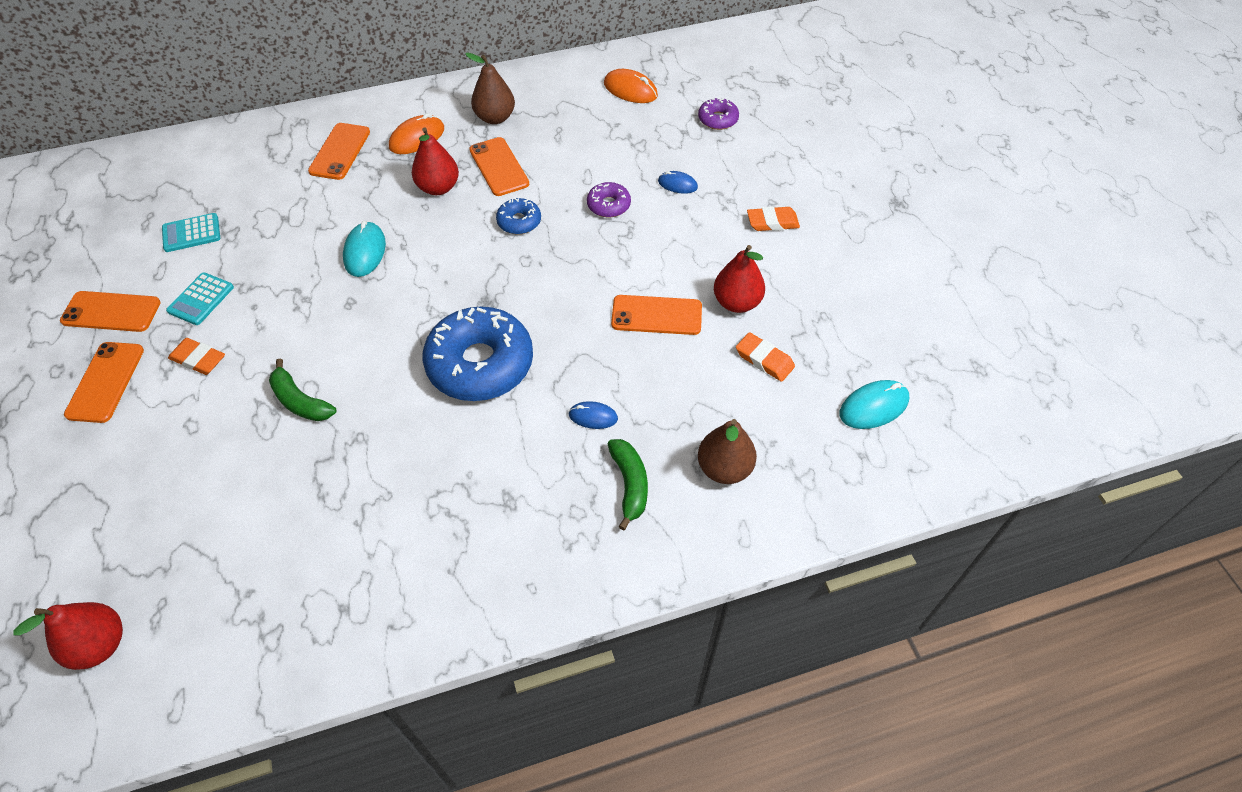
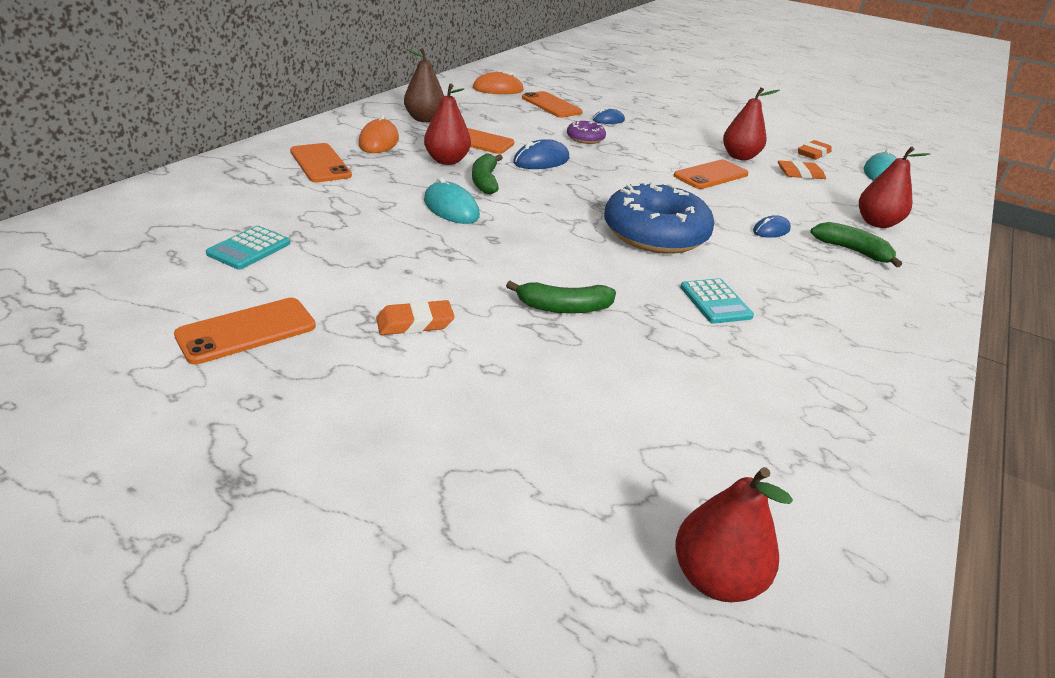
camera: 45 degrees left, 20 degrees down
orange phone [64,342,144,423] -> orange phone moved to [522,91,583,118]
turquoise calculator [166,273,234,325] -> turquoise calculator moved to [680,278,754,324]
blue donut [496,198,541,234] -> blue mouse [513,139,569,169]
purple donut [698,98,739,130] -> none
brown pear [698,419,757,484] -> red pear [859,146,930,228]
orange eraser [747,206,800,231] -> orange eraser moved to [798,140,832,160]
none -> green banana [472,154,503,194]

